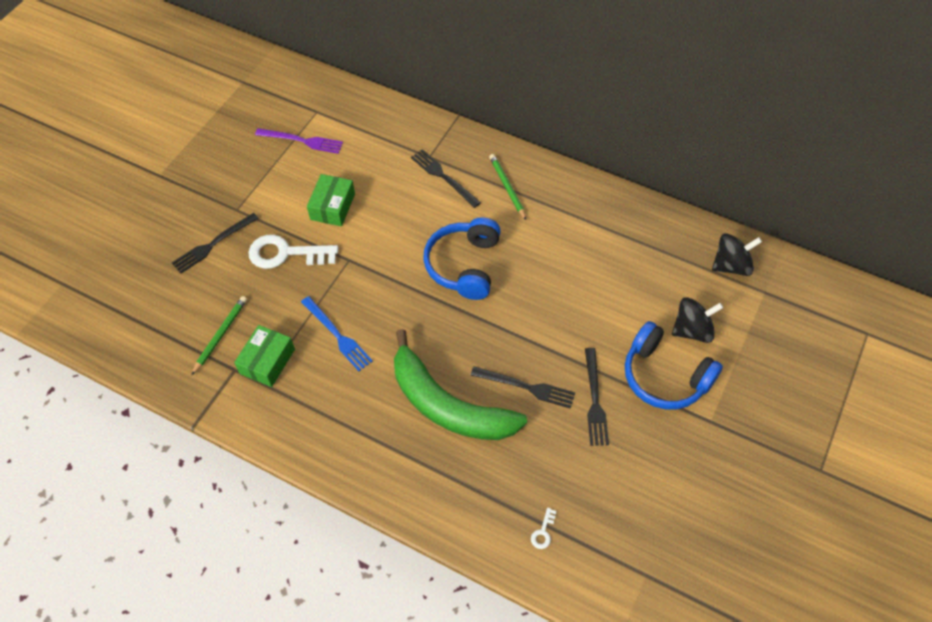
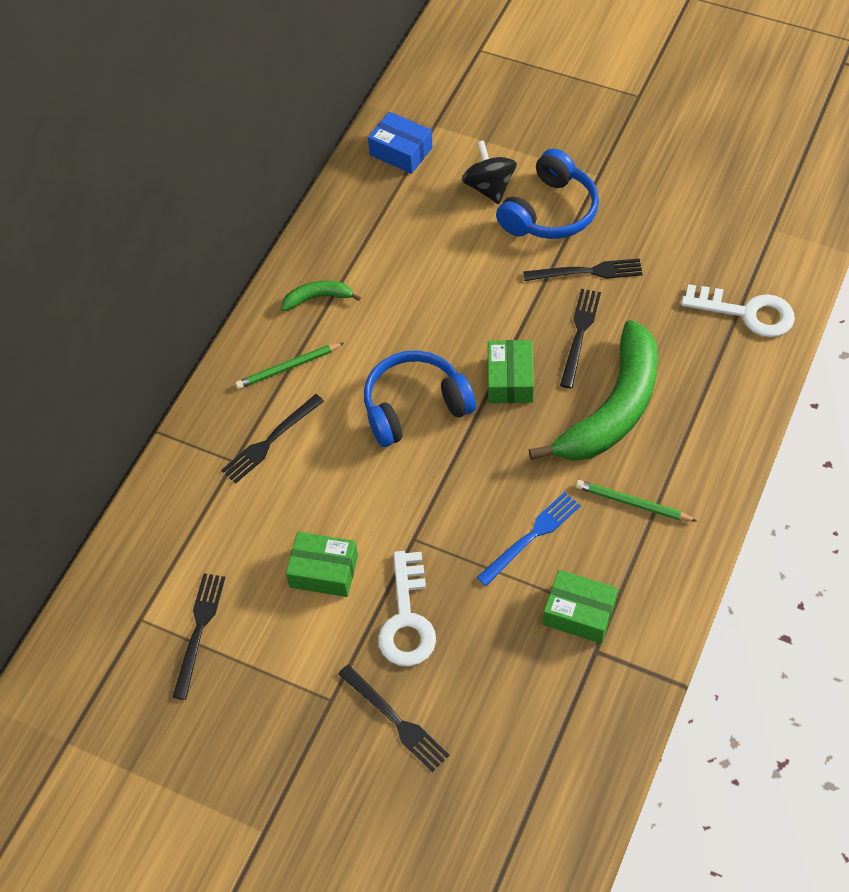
camera: 90 degrees left, 0 degrees up
green pencil [192,296,247,375] -> green pencil moved to [576,480,697,521]
purple fork [255,128,343,154] -> black fork [173,574,225,700]
blue headphones [423,217,501,300] -> blue headphones turned 150 degrees clockwise [364,350,476,447]
white key [531,508,556,549] -> white key [681,284,795,337], size x2.46
black spinning top [712,233,762,276] -> blue box [368,112,433,174]
none -> green banana [282,281,361,311]
none -> green box [488,340,534,403]

